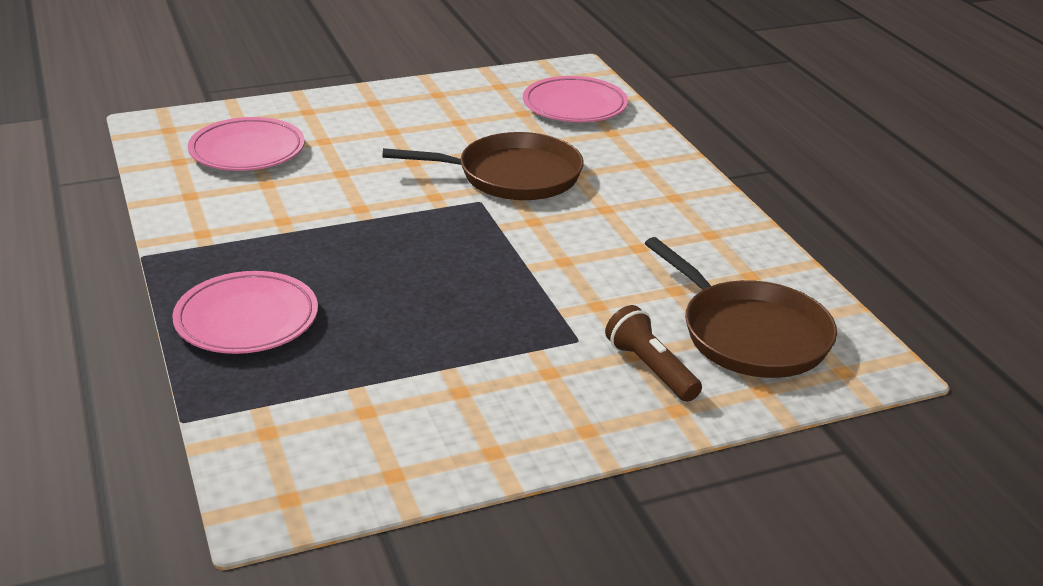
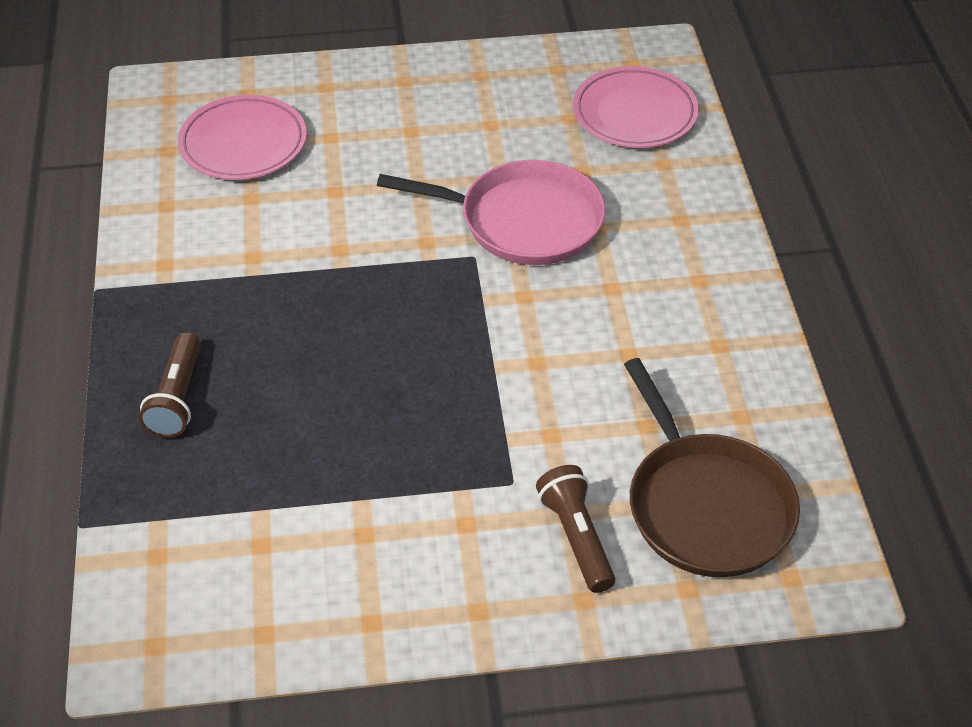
camera: 15 degrees right, 15 degrees up
pink plate [172,271,318,354] -> brown flashlight [139,332,201,438]
brown pan [382,132,584,200] -> pink pan [377,160,606,265]

